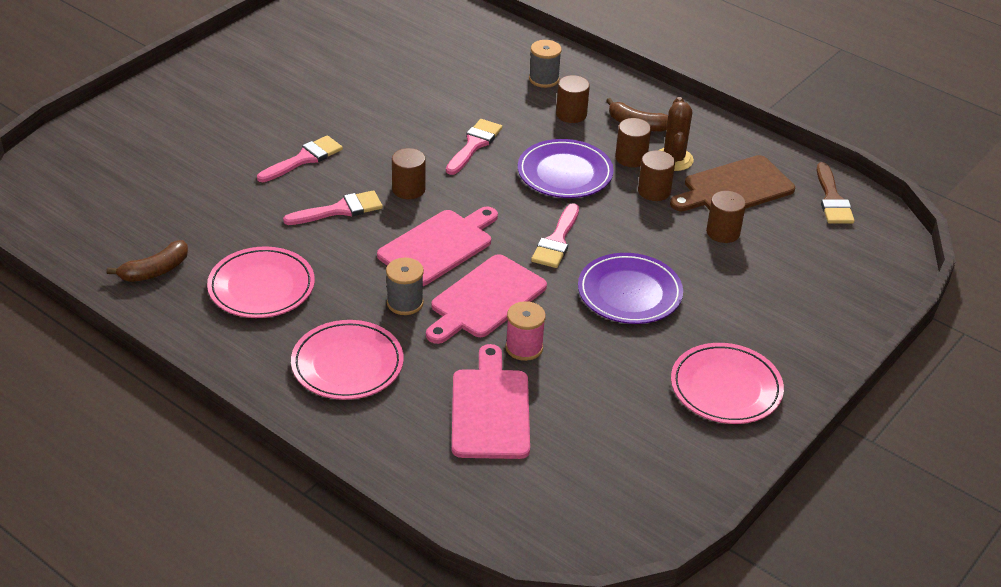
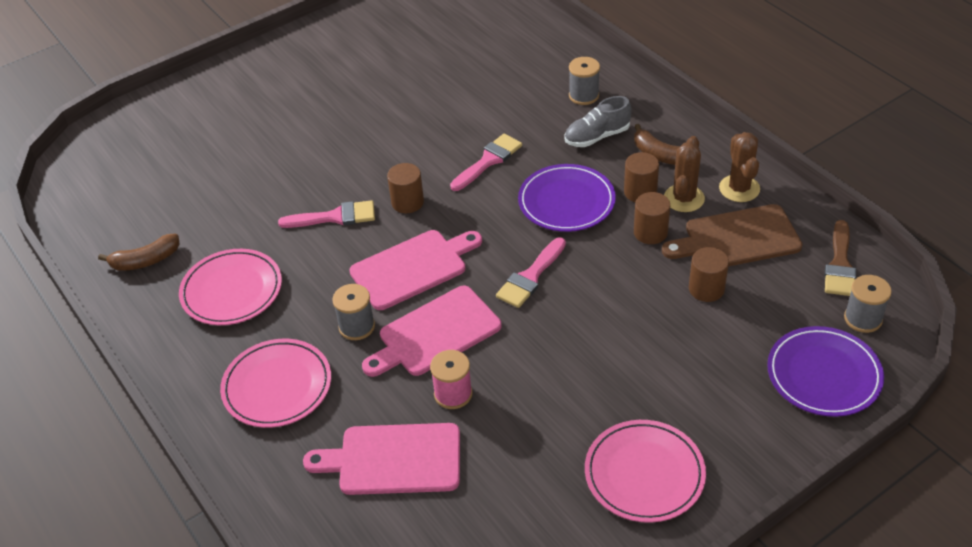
camera: 20 degrees right, 5 degrees up
pink brush [257,135,343,182] -> none
pink cutting board [452,344,530,459] -> pink cutting board turned 105 degrees counterclockwise [303,423,460,495]
brown cylinder [556,75,590,123] -> grey shoe [564,96,632,147]
purple plate [578,253,683,324] -> purple plate moved to [767,326,884,417]
none -> brown cactus [719,132,760,202]
none -> grey spool [844,275,892,333]

